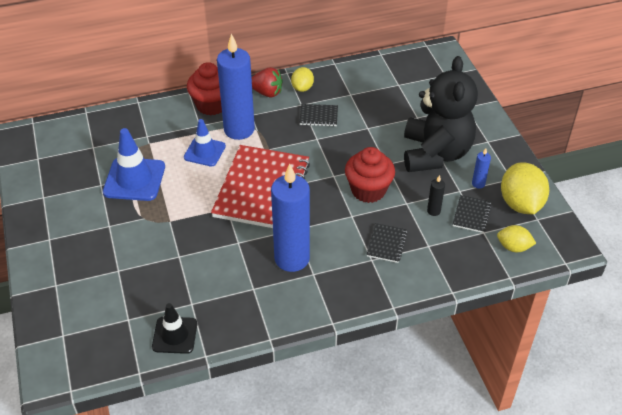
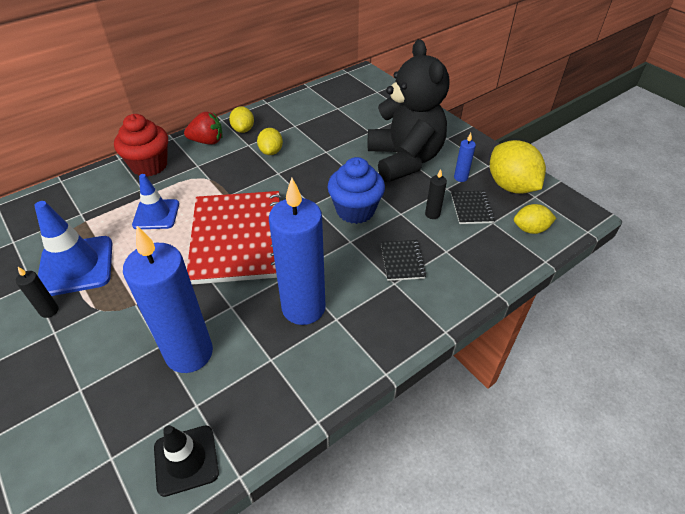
camera: 20 degrees left, 0 degrees up
blue candle [217,34,255,140] -> blue candle moved to [123,226,213,373]
black notebook [300,104,338,127] -> yellow lemon [257,128,283,155]
red cupcake [345,147,395,203] -> blue cupcake [327,157,385,224]
none -> black candle [16,267,59,318]

